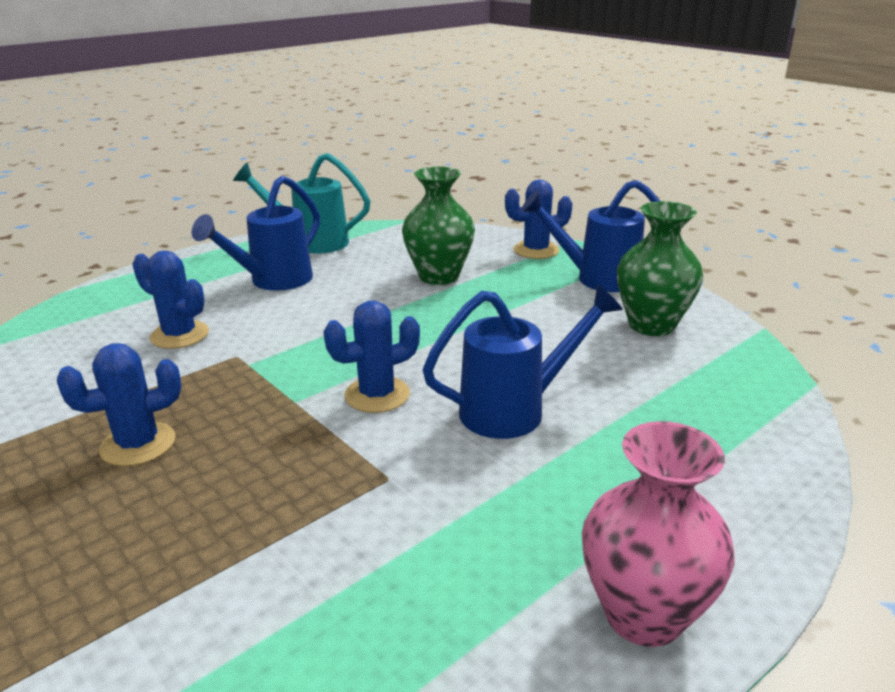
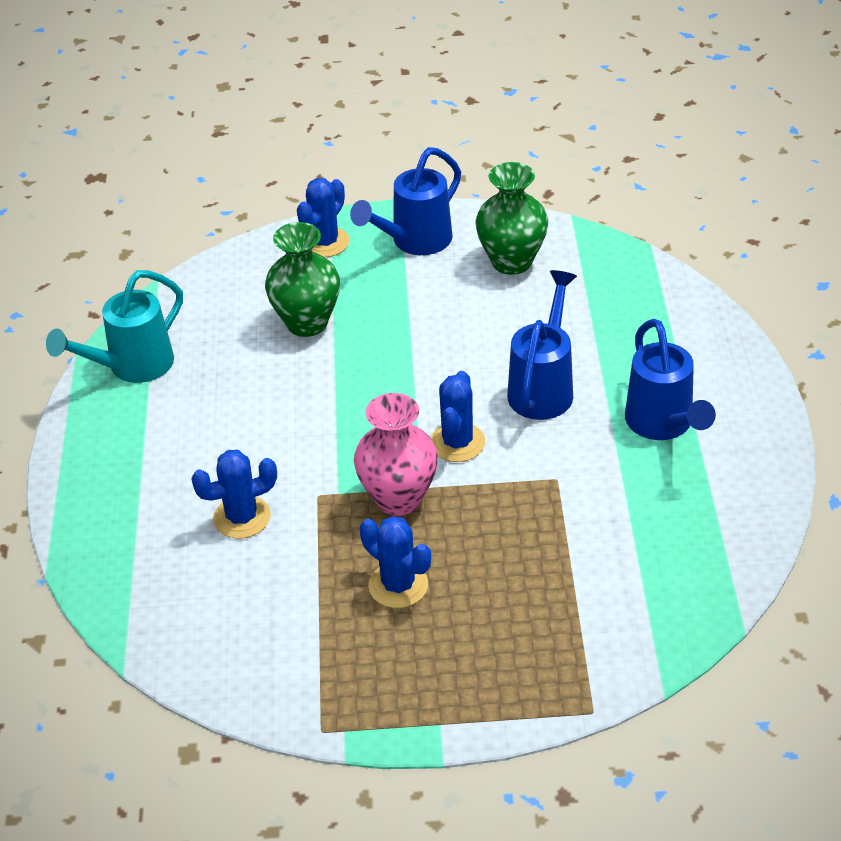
camera: 50 degrees left, 15 degrees up
blue cactus [57,343,181,466] -> blue cactus turned 60 degrees counterclockwise [360,516,431,608]
blue watering can [192,176,320,291] -> blue watering can moved to [625,319,716,440]
pink vase [582,421,735,647] -> pink vase moved to [354,393,438,516]

